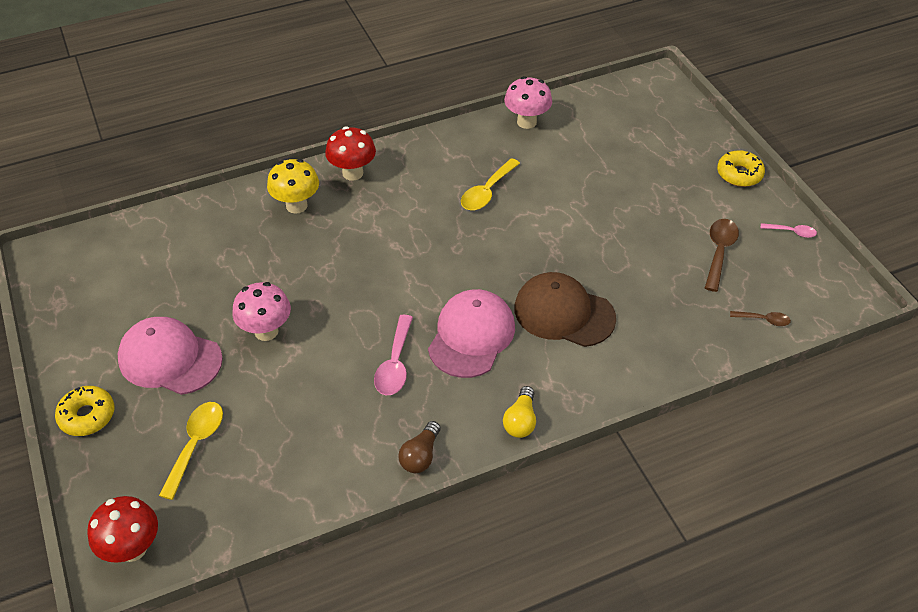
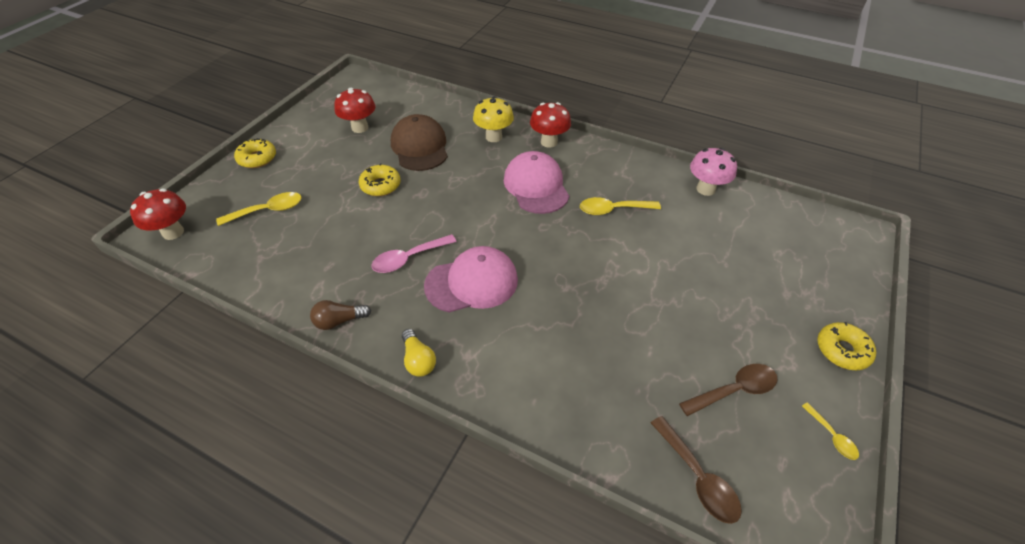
camera: 50 degrees right, 0 degrees up
pink cap [117,317,223,395] -> pink cap moved to [504,151,569,214]
pink mushroom [232,282,291,341] -> yellow donut [359,163,401,196]
yellow light bulb [503,386,536,438] -> yellow light bulb turned 90 degrees counterclockwise [402,329,436,377]
brown cap [514,272,616,347] -> brown cap moved to [391,114,448,171]
brown spoon [730,311,791,326] -> brown spoon [651,416,742,524], size x1.72
pink spoon [760,223,817,238] -> yellow spoon [802,402,859,460]
none -> red mushroom [334,88,375,133]

